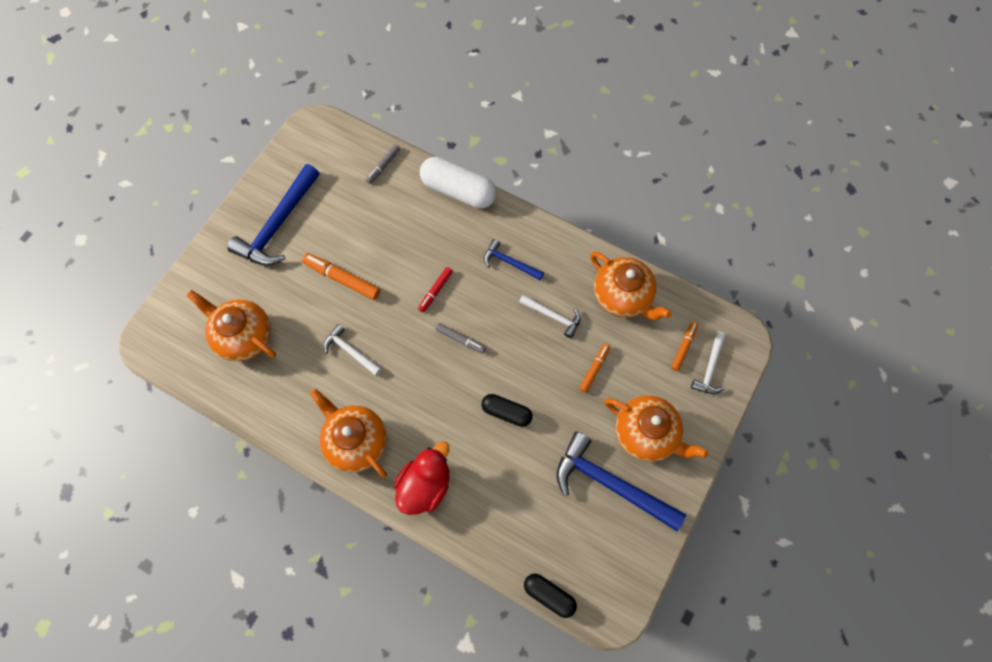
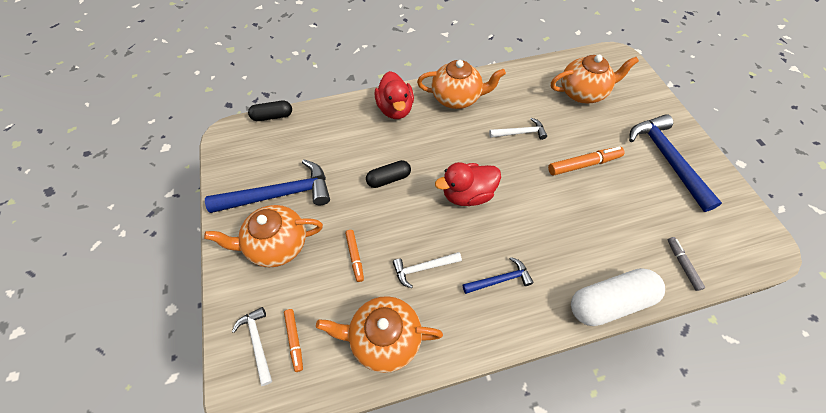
camera: 135 degrees right, 10 degrees down
red marker [418,267,453,312] -> none
grey marker [435,323,486,354] -> red duck [435,162,501,206]

